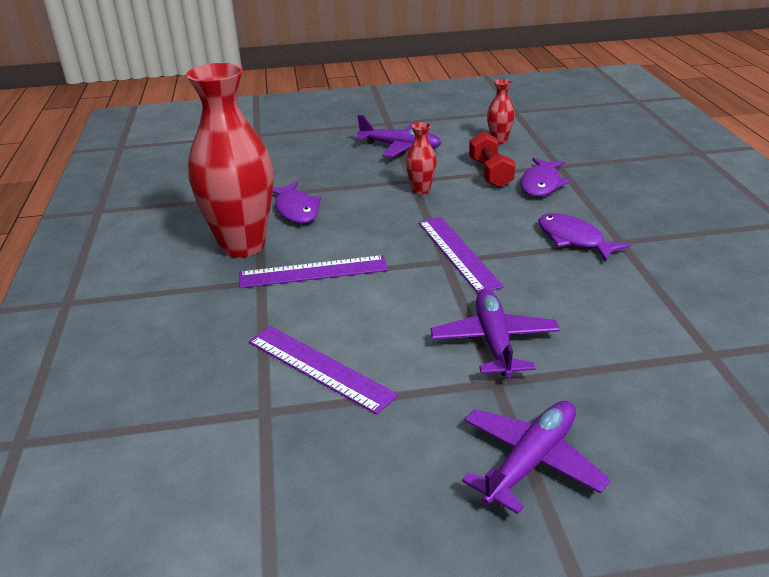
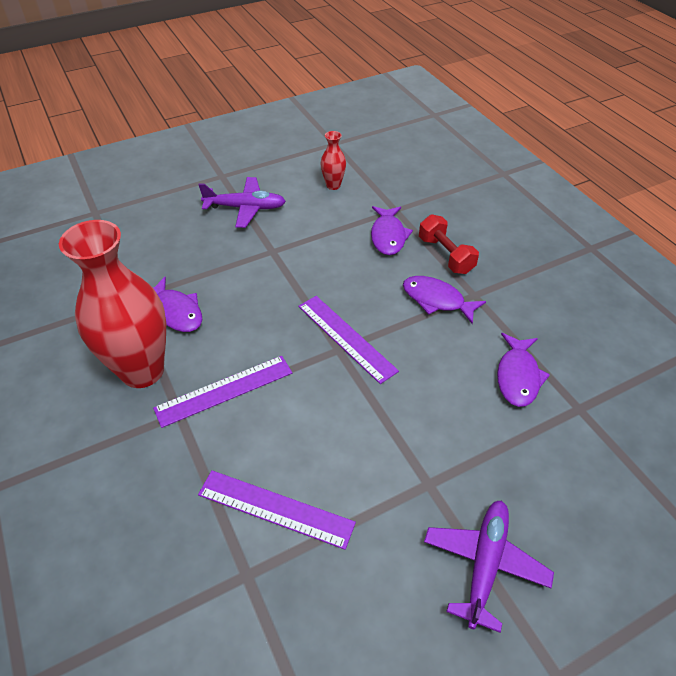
camera: 20 degrees left, 15 degrees up
red vase [406,122,437,195] -> none
purple plane [430,289,560,378] -> none
red dumbbell [469,132,515,188] -> red dumbbell moved to [419,214,479,274]
none -> purple fish [497,333,550,407]

